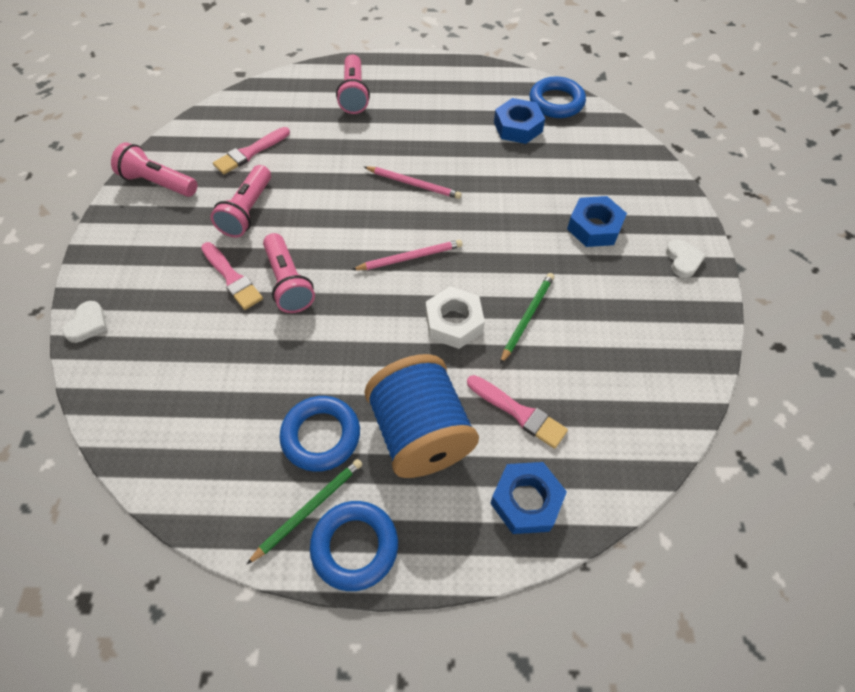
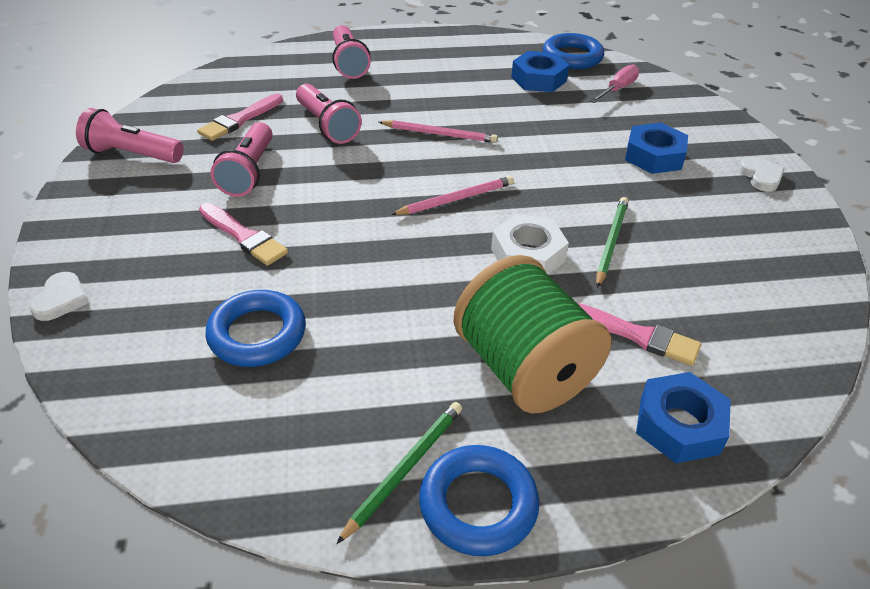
camera: 10 degrees left, 15 degrees down
pink flashlight [263,233,315,313] -> pink flashlight moved to [296,84,362,144]
blue ring [280,396,360,472] -> blue ring moved to [205,290,306,367]
blue spool [365,354,479,478] -> green spool [454,255,611,413]
none -> pink screwdriver [590,65,639,103]

